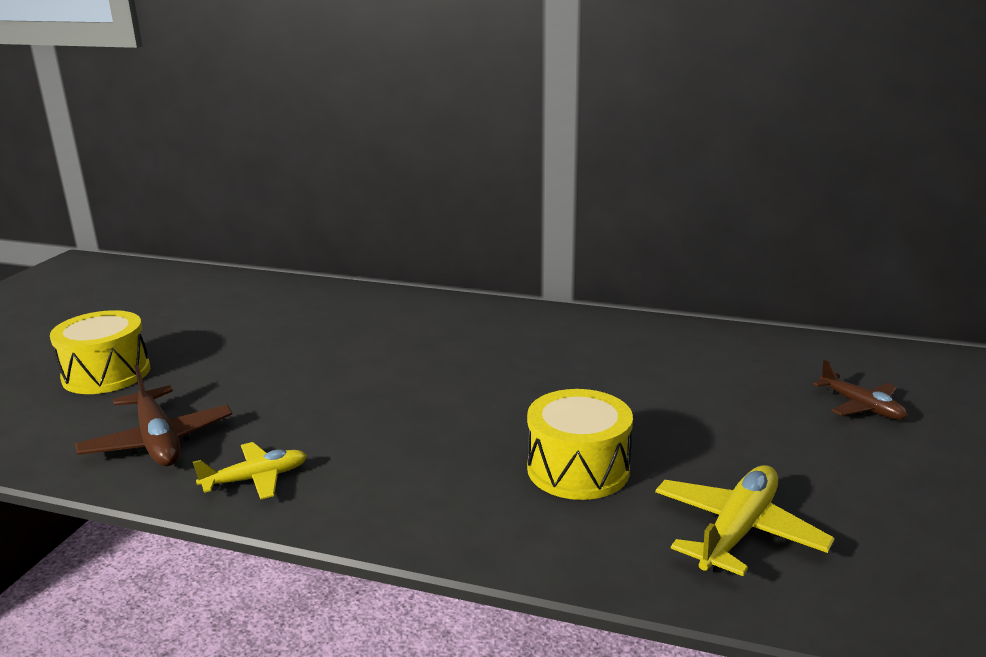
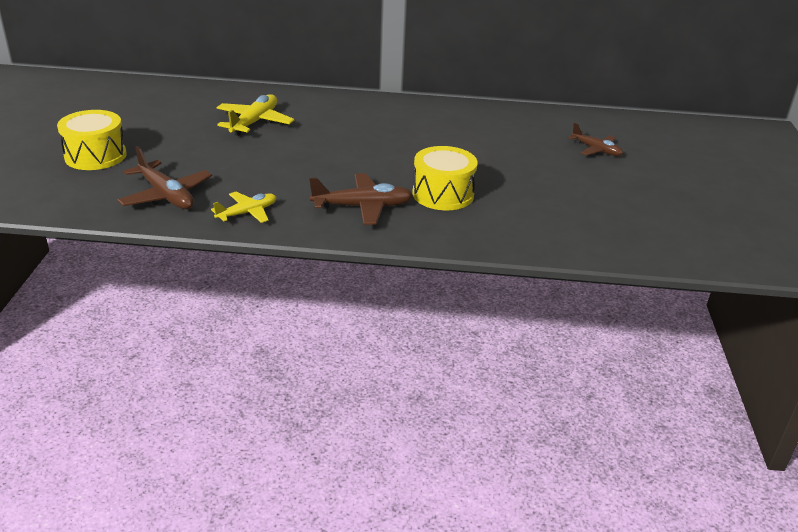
camera: 15 degrees left, 10 degrees up
yellow plane [655,465,835,576] -> yellow plane moved to [216,94,294,136]
none -> brown plane [309,173,413,225]

